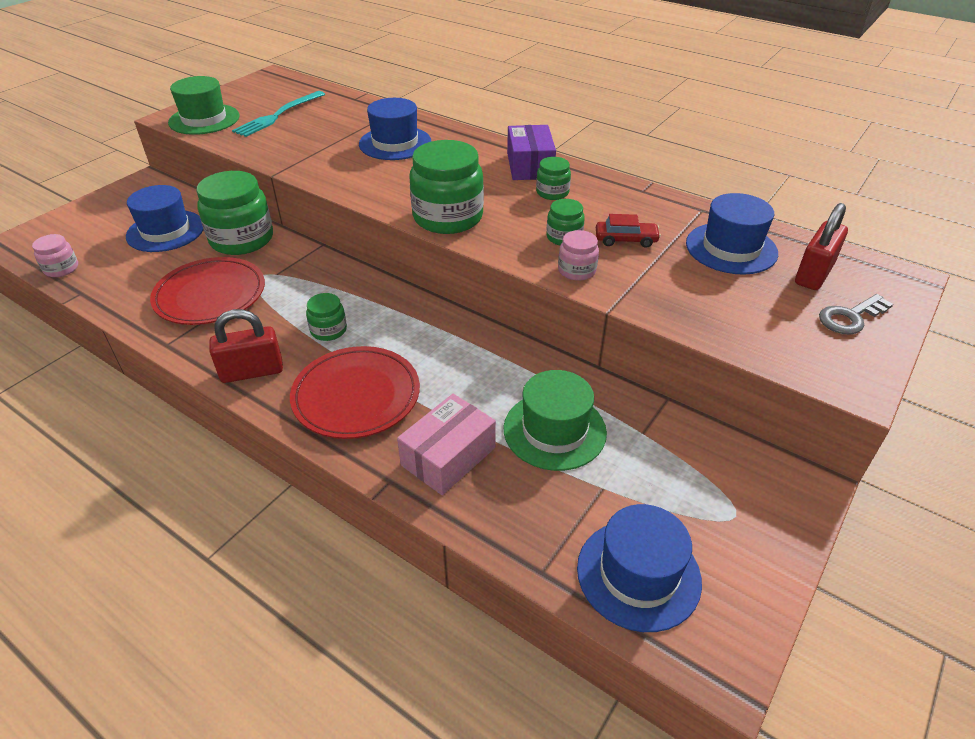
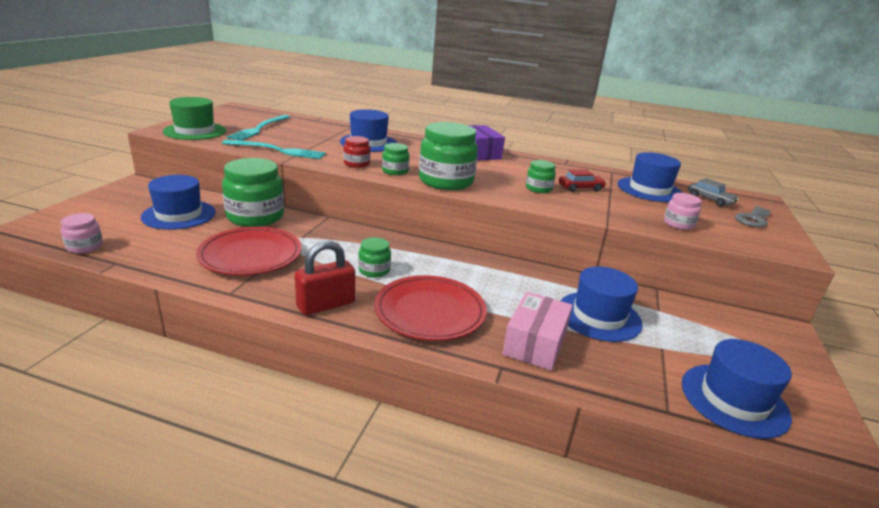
camera: 20 degrees left, 15 degrees down
green hat [504,370,607,471] -> blue hat [560,267,643,342]
green jar [536,157,571,200] -> green jar moved to [382,143,409,175]
pink jar [558,230,599,281] -> pink jar moved to [664,193,702,230]
red padlock [795,203,848,290] -> grey car [688,178,739,207]
none -> turquoise fork [222,140,326,159]
none -> red jar [343,136,371,168]

